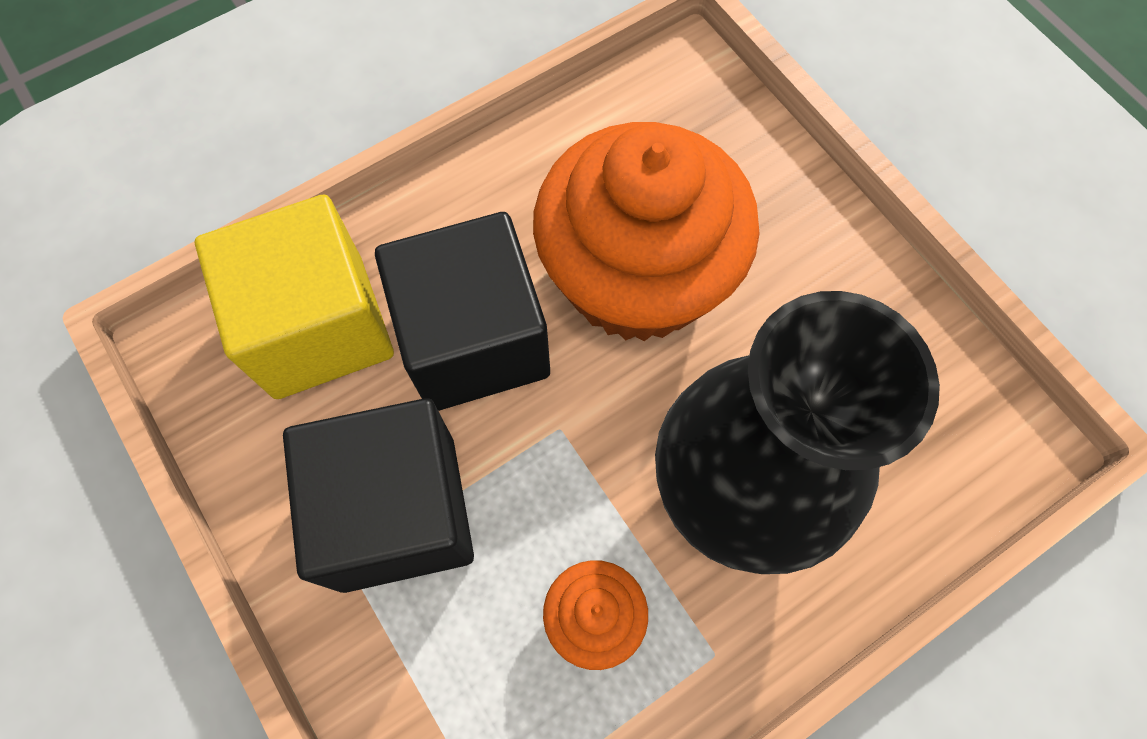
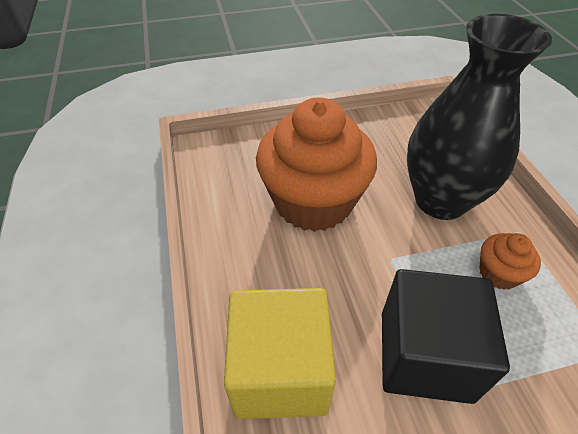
camera: 70 degrees left, 20 degrees down
black cube [375,212,550,411] -> none

